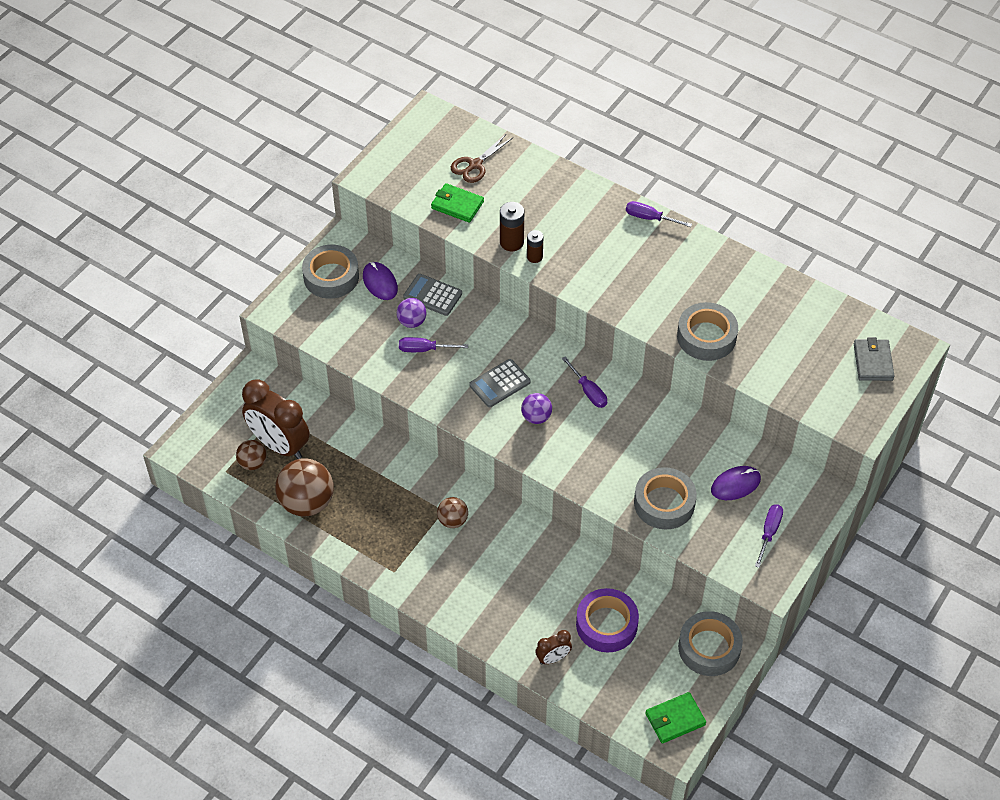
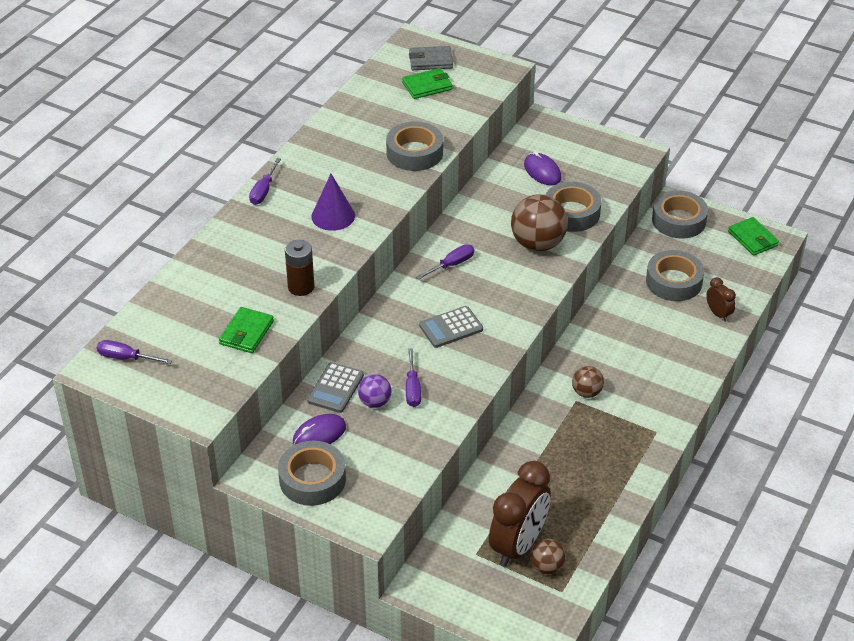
camera: 95 degrees left, 10 degrees down
brown ball [275,458,334,517] -> brown ball moved to [511,194,568,251]
brown scissors [451,133,514,183] -> none
grey calculator [469,359,531,407] -> grey calculator turned 105 degrees clockwise [419,306,483,348]
purple ball [521,393,552,424] -> none
brown battery [527,230,543,263] -> none
purple tape [576,588,639,653] -> grey tape [646,250,704,301]
purple screwdriver [755,504,783,568] -> purple screwdriver moved to [97,340,172,364]
none -> purple cone [311,174,355,231]
none -> green wallet [402,68,453,99]

